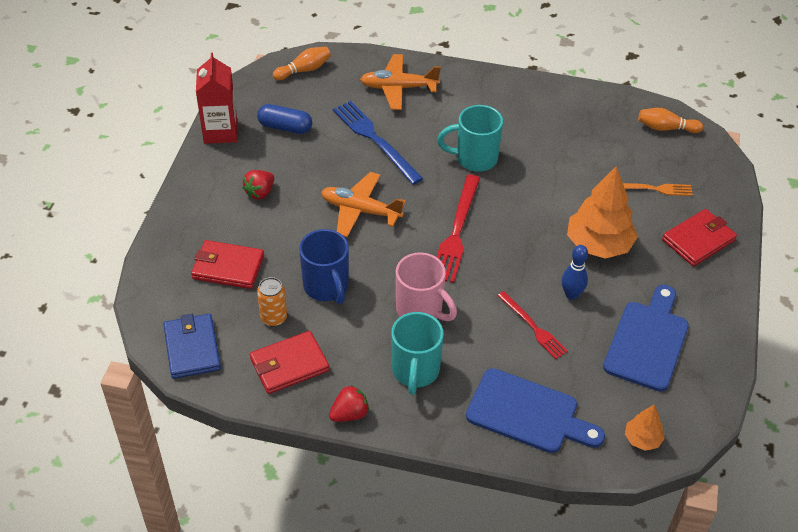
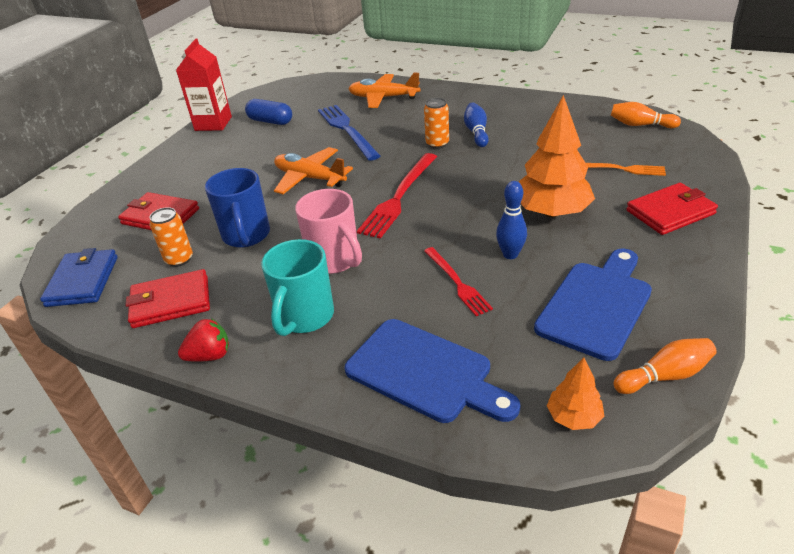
camera: 15 degrees right, 10 degrees down
red strawberry [242,170,274,200] -> none
orange bowling pin [273,47,331,80] -> orange bowling pin moved to [613,338,717,394]
turquoise mug [437,105,503,172] -> orange can [424,98,449,149]
none -> blue bowling pin [464,102,489,147]

